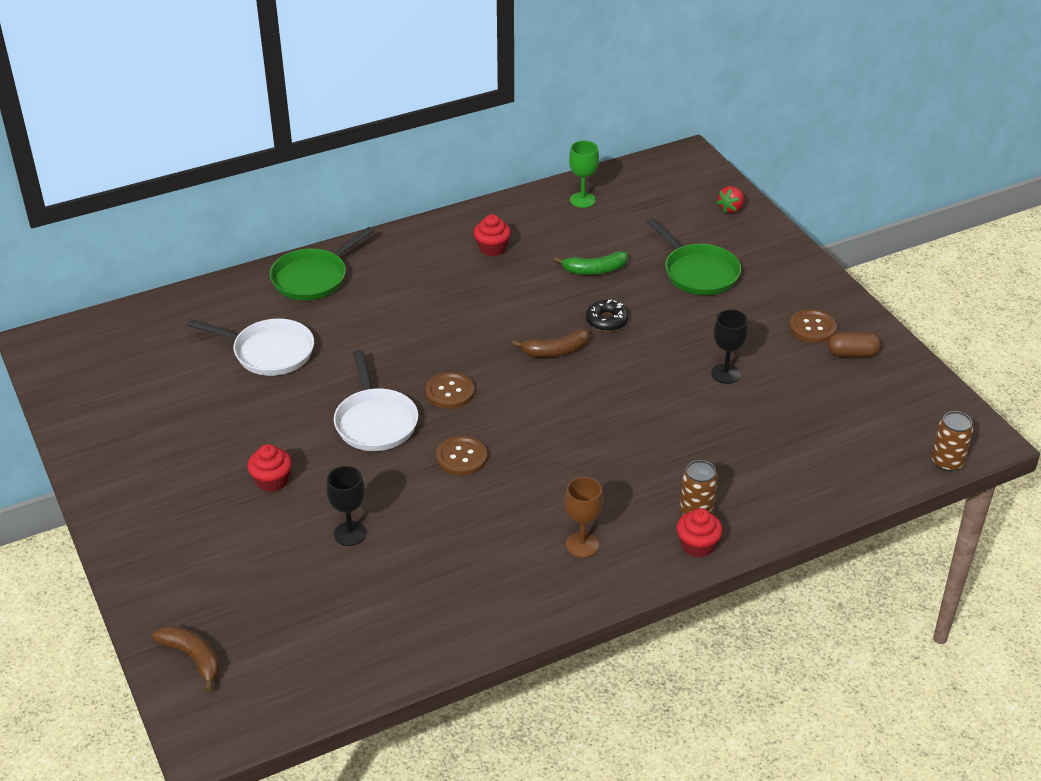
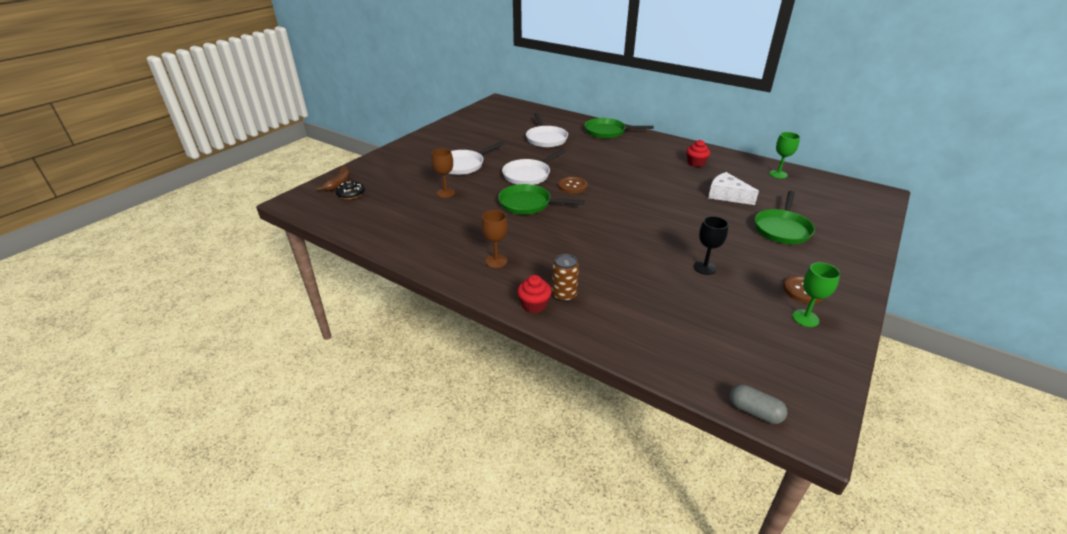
camera: 60 degrees right, 5 degrees down
red cupcake [247,444,292,492] -> white pan [448,142,505,175]
black goblet [326,466,367,546] -> brown goblet [431,149,455,198]
brown button [436,436,487,476] -> green pan [498,184,584,215]
brown banana [512,329,590,357] -> none
green banana [554,251,628,275] -> white cheese [708,172,759,205]
black donut [586,300,629,332] -> black donut moved to [336,181,365,199]
red strawberry [717,186,744,213] -> none
brown capsule [828,332,881,357] -> green goblet [792,262,840,327]
brown can [931,411,973,471] -> grey capsule [729,384,788,424]

